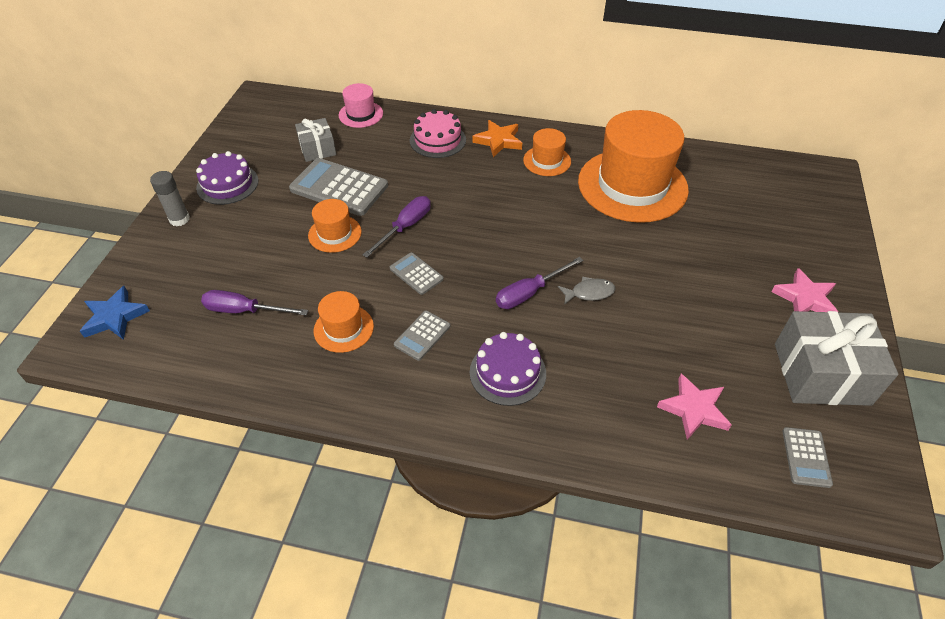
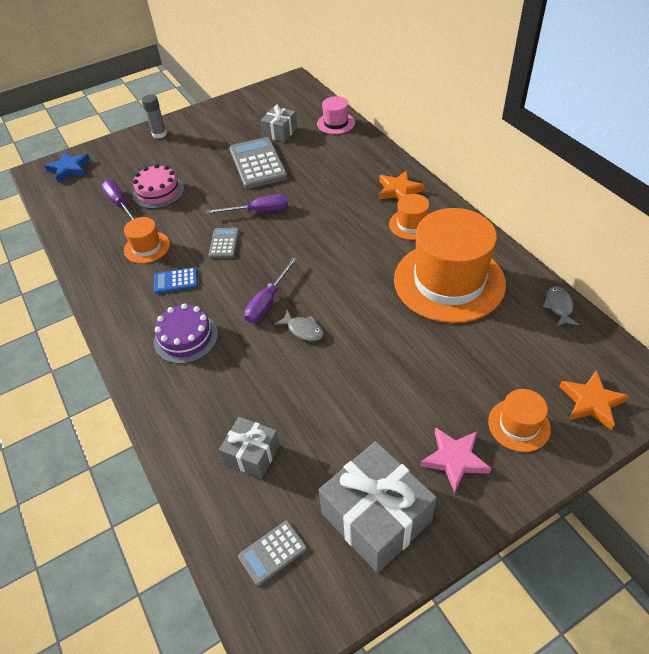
camera: 50 degrees right, 0 degrees up
purple cake [196,151,258,205] -> none
orange hat [308,199,362,253] -> orange hat moved to [488,389,551,452]
grey calculator [394,311,450,361] -> blue calculator [154,267,198,294]
pink cake [410,109,466,158] -> pink cake moved to [133,164,184,209]
purple screwdriver [496,257,584,309] -> purple screwdriver turned 75 degrees counterclockwise [244,257,297,323]
pink star [657,374,732,440] -> grey gift [219,417,280,479]
none -> grey fish [543,286,579,327]
none -> orange star [559,370,629,430]

